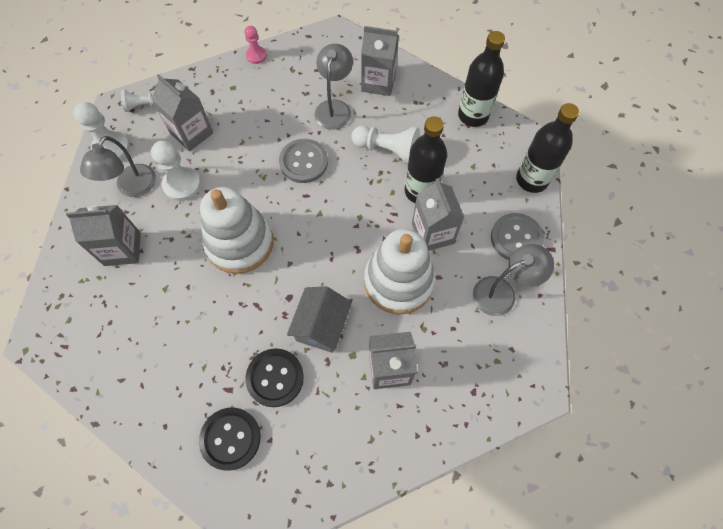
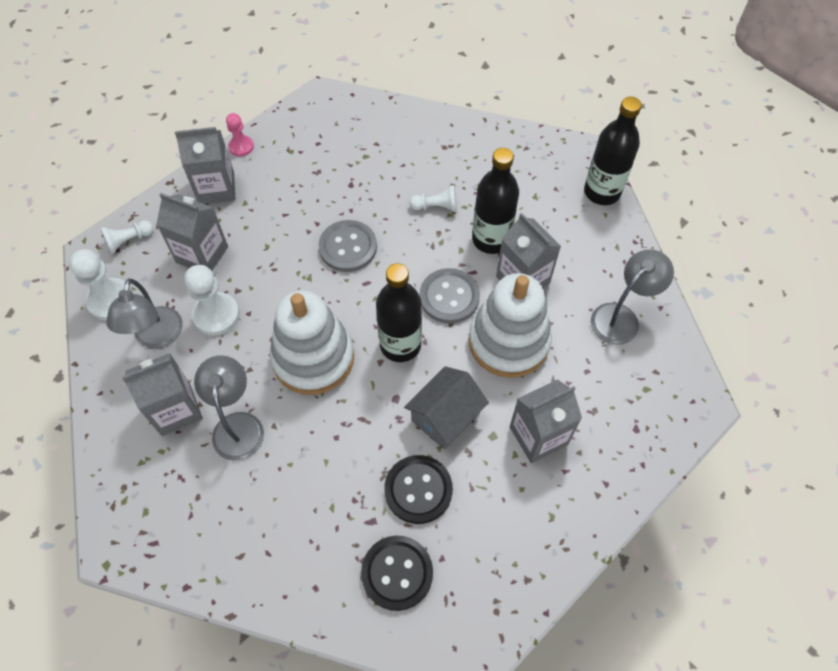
camera: 20 degrees left, 5 degrees down
grey house [287,286,352,353] -> grey house turned 45 degrees clockwise [404,366,489,450]
grey lamp [315,44,353,130] -> grey lamp moved to [194,355,264,461]
white pawn [351,126,420,165] -> white pawn [409,185,457,212], size x0.61
grey carton [361,26,399,96] -> grey carton moved to [175,127,235,204]
black bottle [458,31,505,127] -> black bottle moved to [376,263,422,362]
grey button [491,213,544,260] -> grey button moved to [420,268,480,324]

